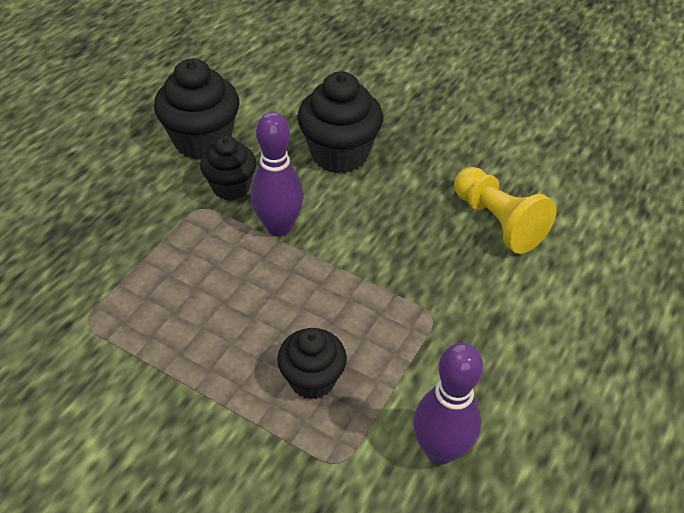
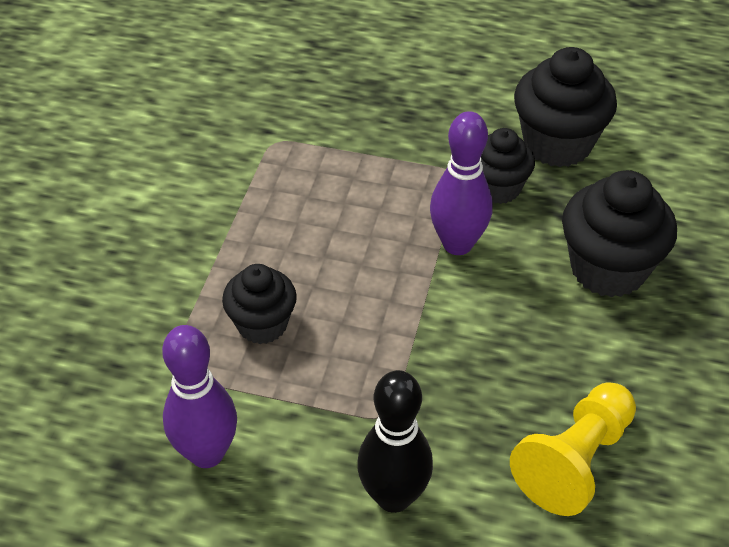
camera: 75 degrees right, 0 degrees up
none -> black bowling pin [357,370,433,513]

